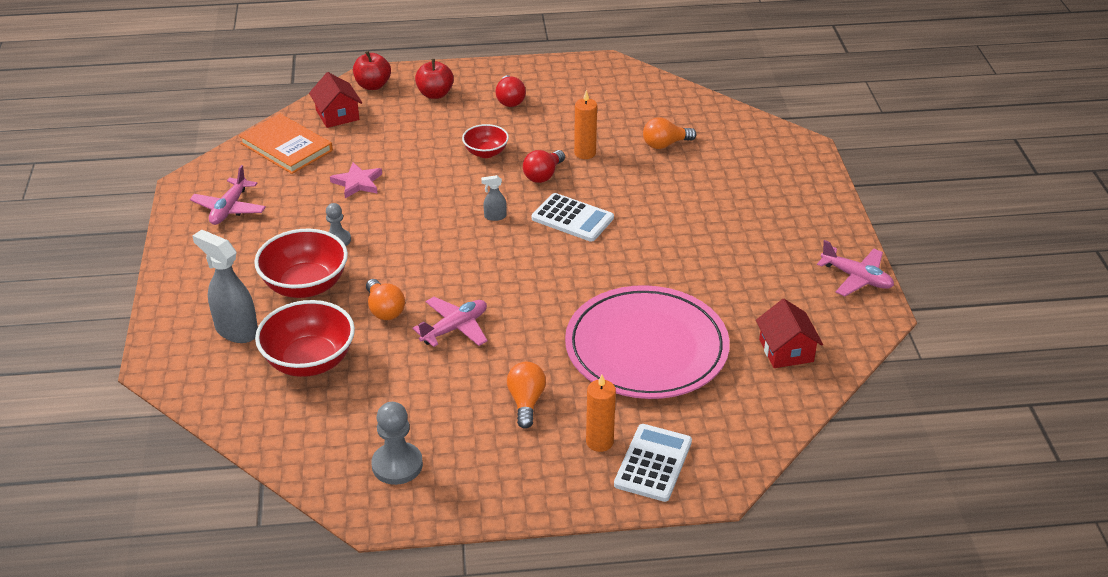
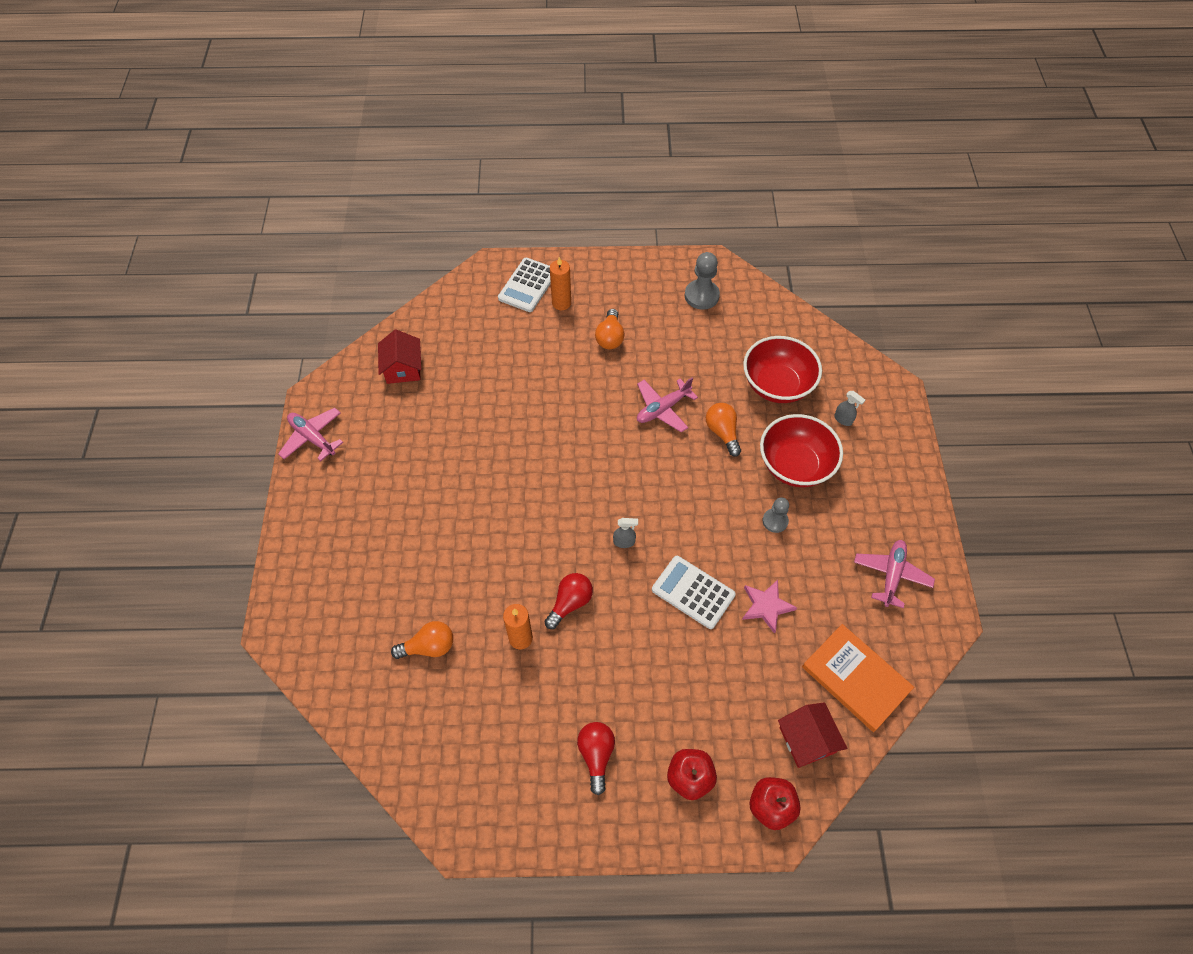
camera: 175 degrees left, 20 degrees up
grey spray bottle [193,230,258,343] -> grey spray bottle [834,391,865,426], size x0.47
red bowl [462,124,509,158] -> none
white calculator [532,193,614,242] -> white calculator moved to [652,556,736,629]
pink plate [565,285,730,399] -> none

